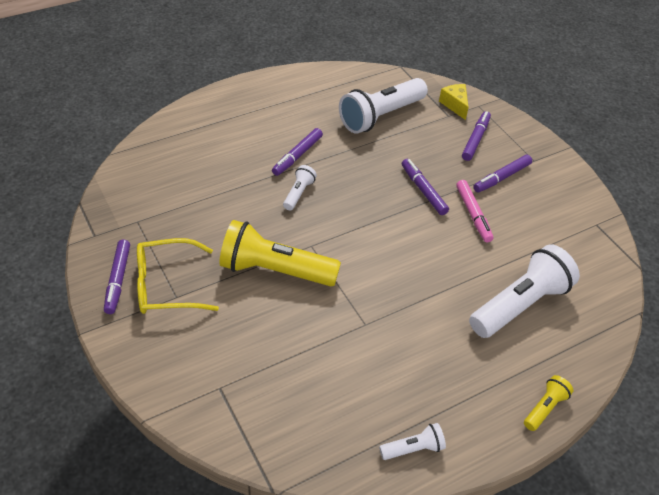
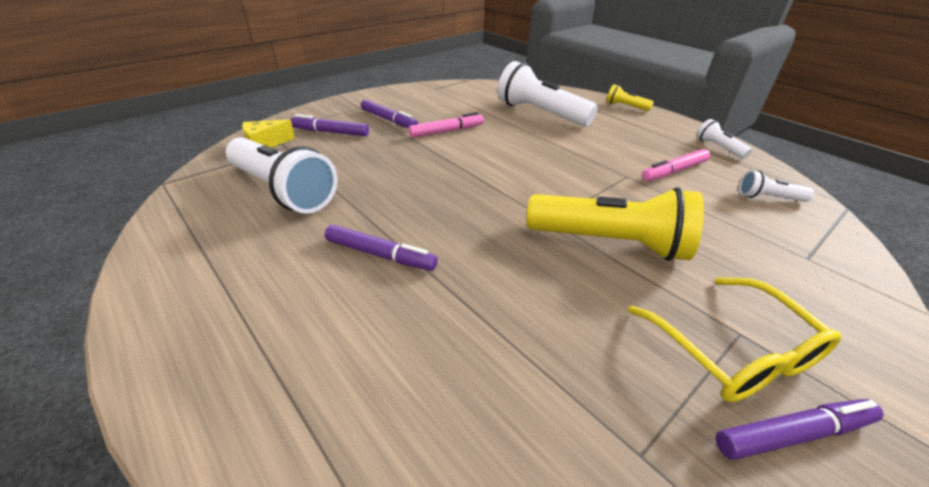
camera: 100 degrees left, 10 degrees down
yellow flashlight [219,220,341,287] -> yellow flashlight turned 75 degrees counterclockwise [527,187,704,261]
white flashlight [283,165,317,210] -> white flashlight moved to [739,170,814,202]
purple marker [402,159,449,215] -> none
none -> pink marker [642,149,710,181]

